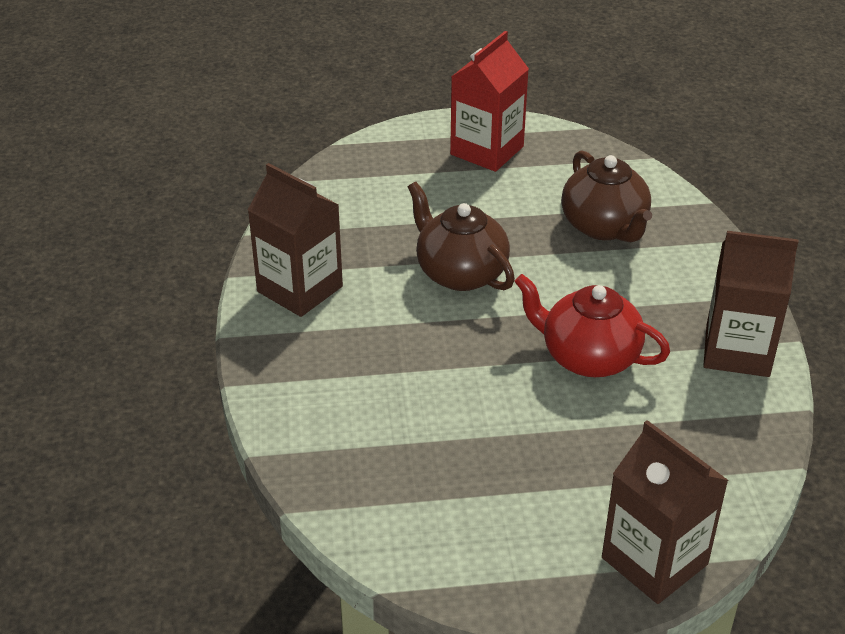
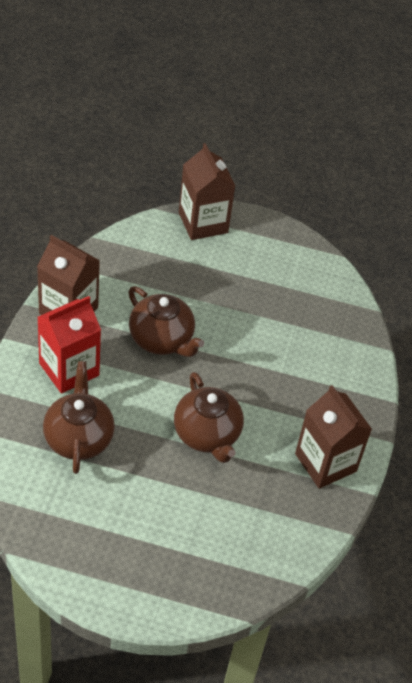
camera: 165 degrees left, 10 degrees up
red carton [450,31,529,172] -> red carton moved to [37,296,101,394]
red teapot [514,274,670,377] -> brown teapot [128,286,204,357]

